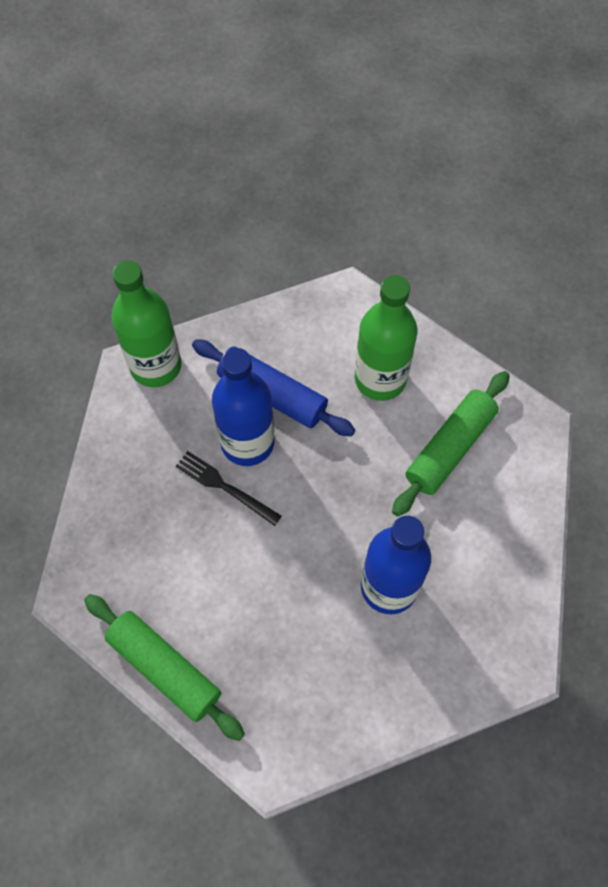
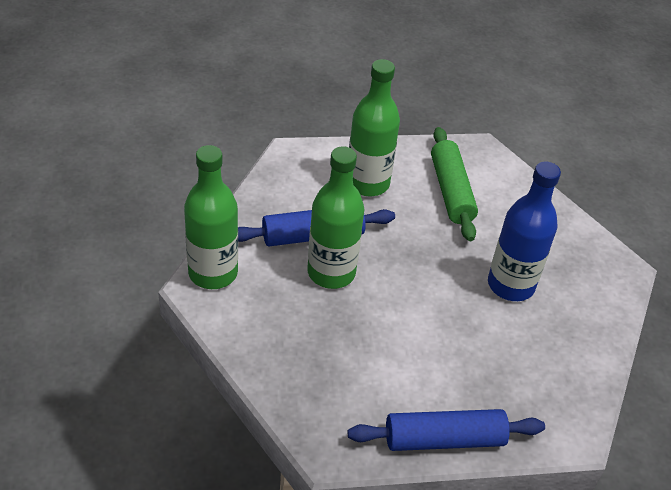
camera: 50 degrees left, 20 degrees down
green rolling pin [84,594,245,741] -> blue rolling pin [348,409,545,451]
black fork [176,451,282,526] -> none
blue bottle [212,348,275,466] -> green bottle [307,146,364,289]

